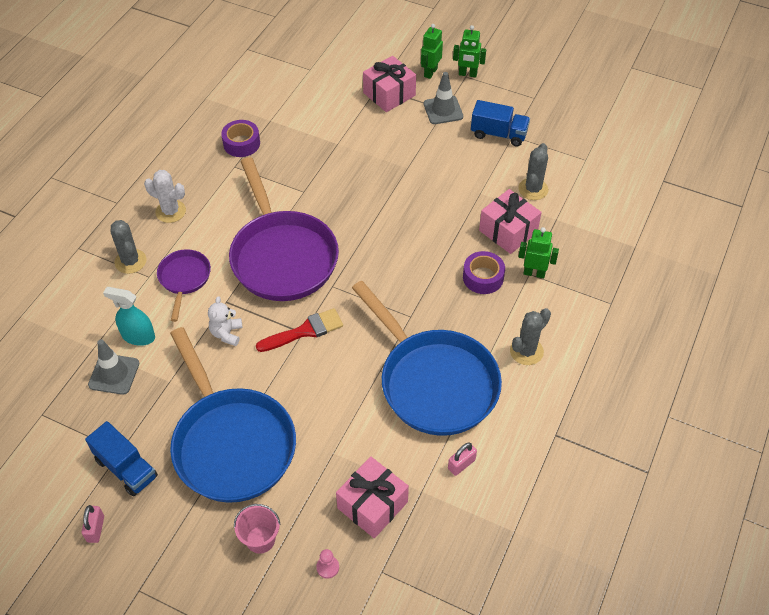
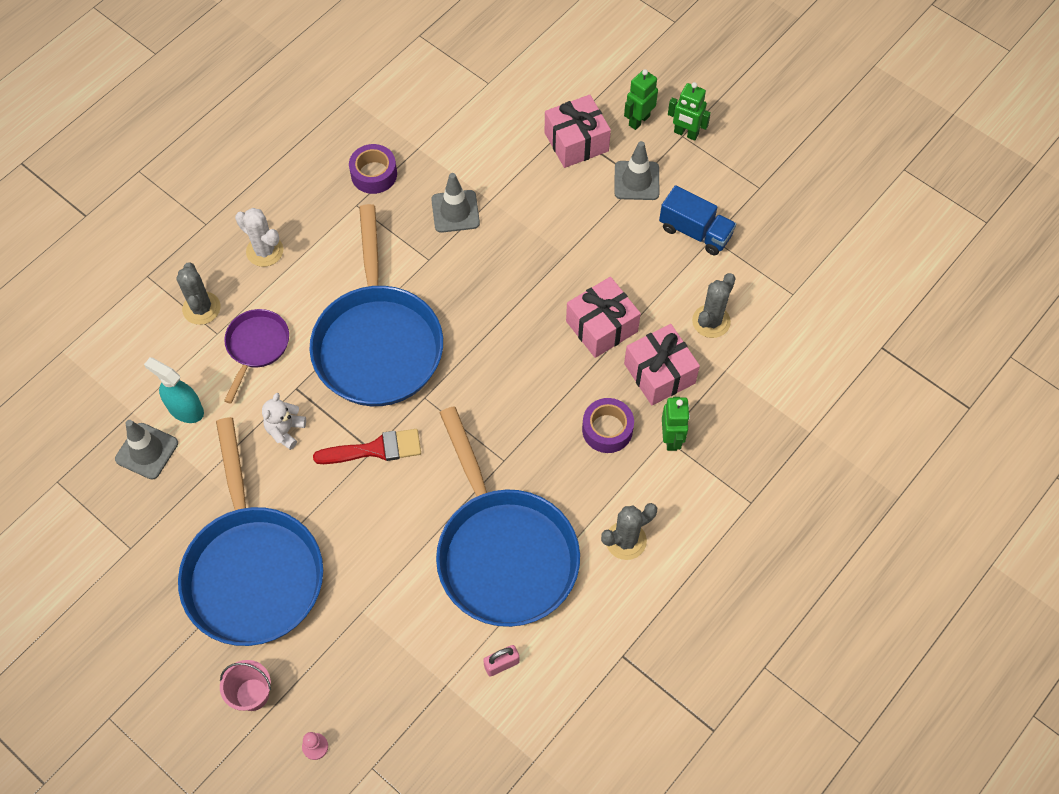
camera: 15 degrees right, 10 degrees up
pink padlock [82,505,104,543] -> none
blue truck [85,421,158,496] -> none
purple pan [229,157,339,301] -> blue pan [309,204,443,406]
pink gift [336,456,409,538] -> pink gift moved to [566,277,641,358]
green robot [518,227,559,278] -> green robot turned 60 degrees clockwise [662,397,690,451]
none -> grey traffic cone [431,173,480,233]

